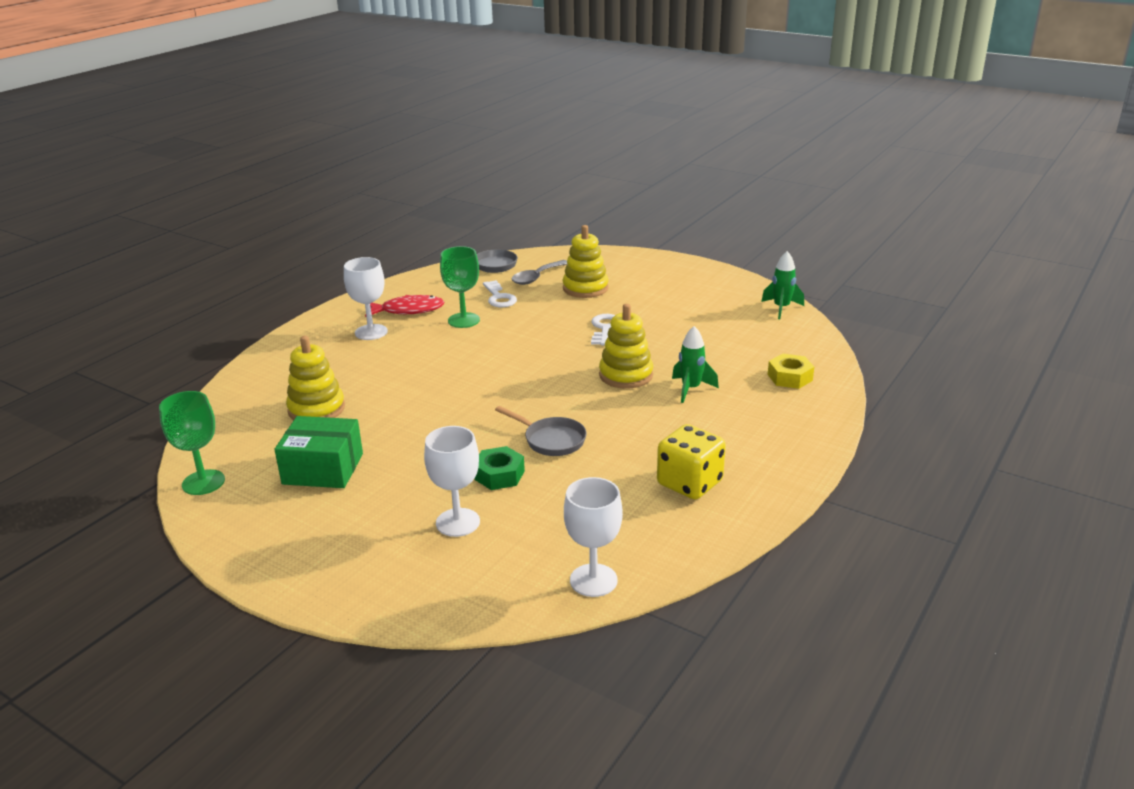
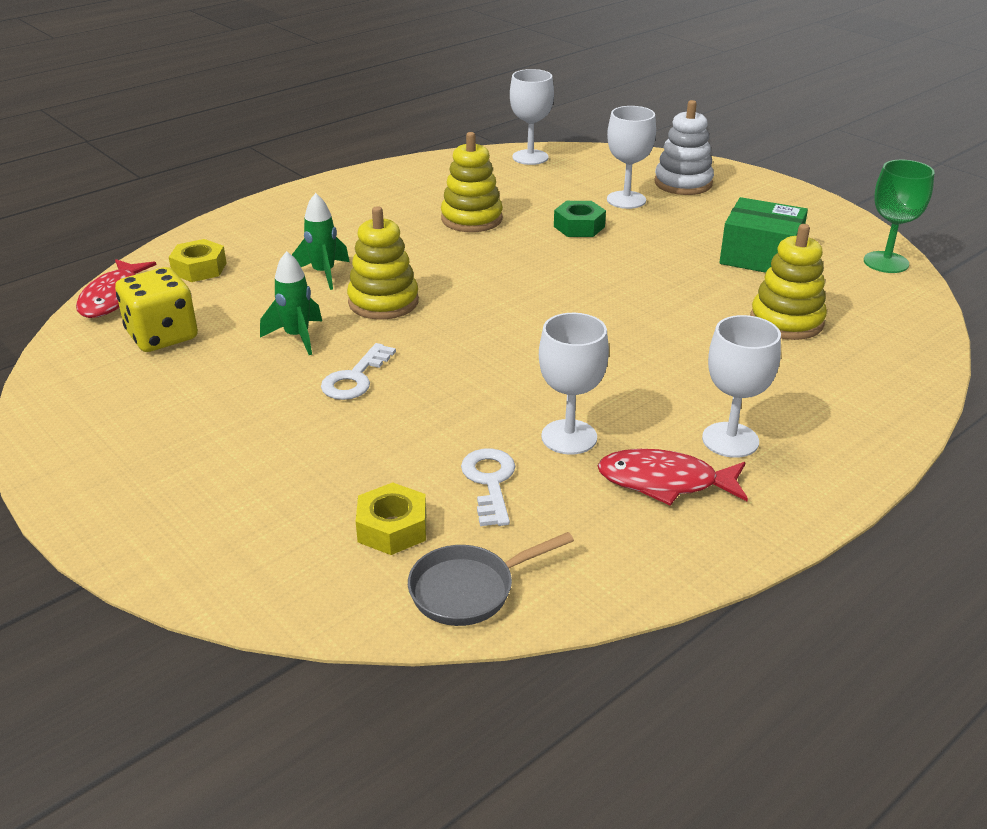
camera: 165 degrees left, 5 degrees up
green goblet [440,246,480,328] -> white goblet [539,313,609,455]
grey pan [495,406,586,456] -> none
grey spoon [512,260,567,285] -> yellow nut [356,482,426,555]
yellow stacking toy [562,225,609,298] -> yellow stacking toy moved to [441,132,503,232]
yellow dice [657,424,726,500] -> yellow dice moved to [115,267,198,352]
green rocket [761,251,804,319] -> green rocket moved to [260,251,322,355]
none -> red fish [76,259,156,318]
none -> white stacking toy [654,100,714,195]

